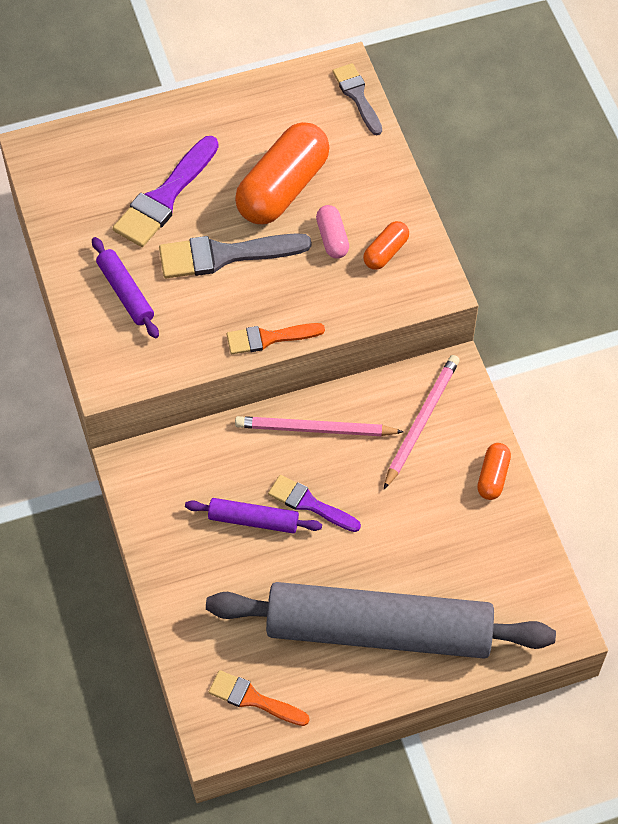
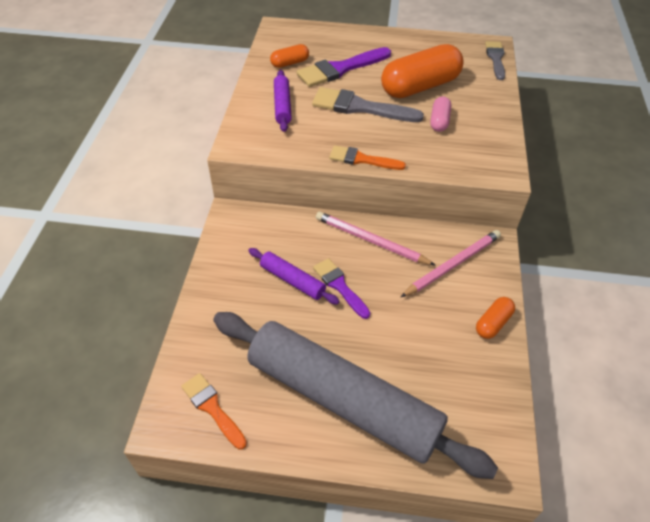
camera: 25 degrees right, 10 degrees down
orange capsule [363,221,409,270] -> orange capsule moved to [270,44,309,68]

